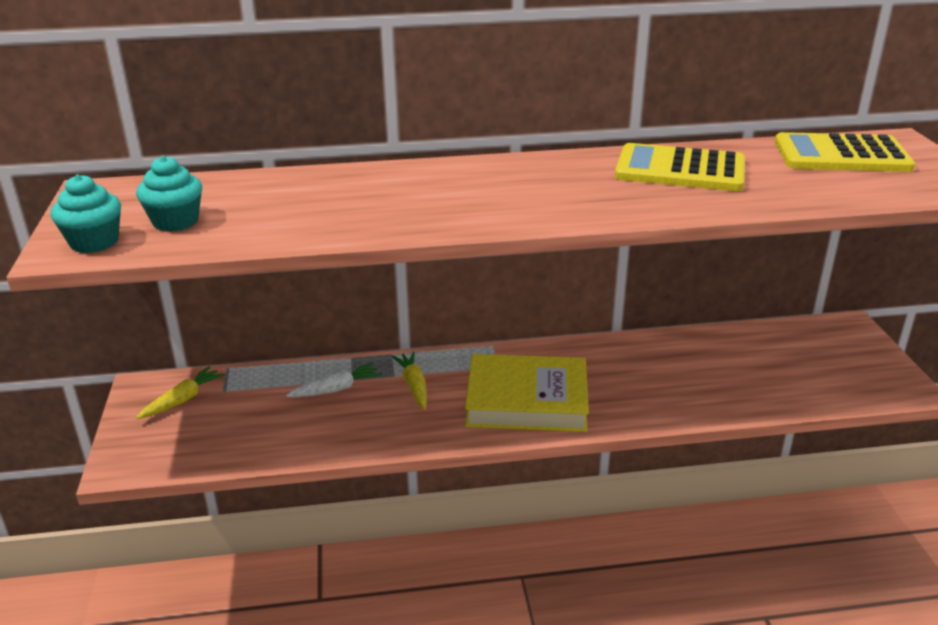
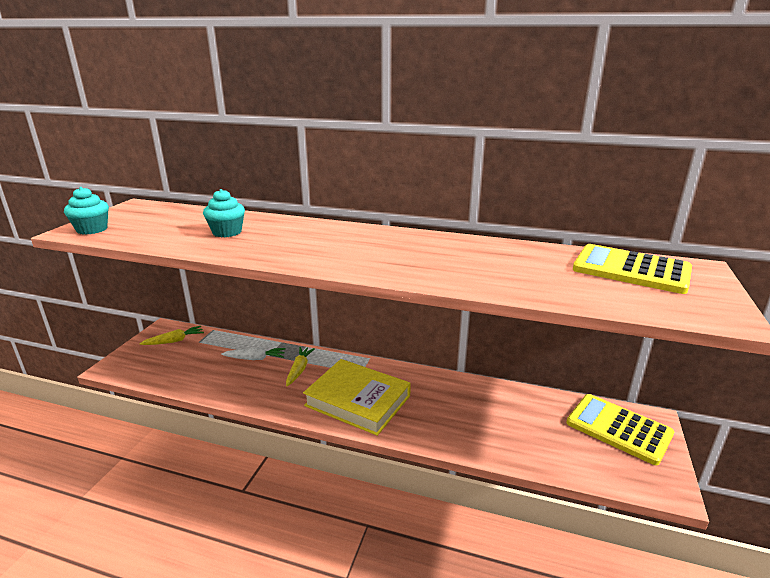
camera: 25 degrees right, 5 degrees down
turquoise cupcake [136,156,202,232] -> turquoise cupcake moved to [203,189,245,237]
yellow calculator [615,143,745,191] -> yellow calculator moved to [566,394,674,465]

